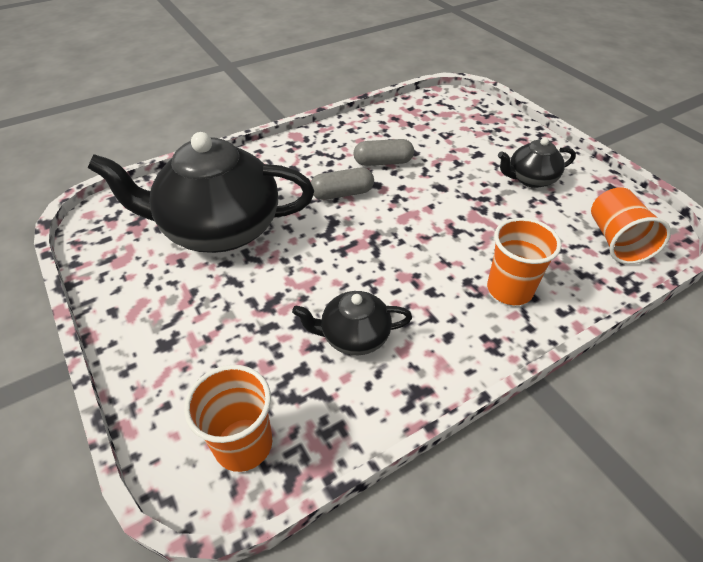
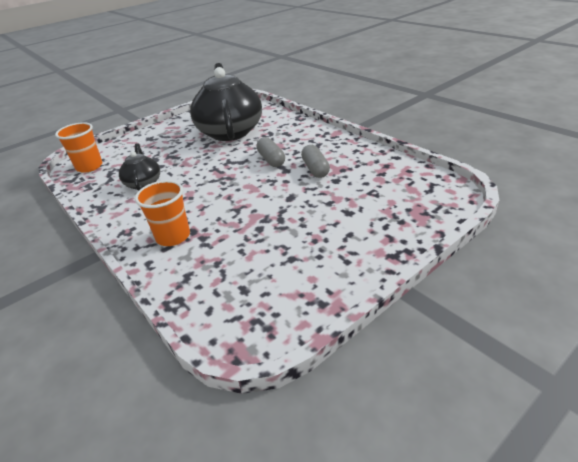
camera: 85 degrees right, 10 degrees down
black teapot [498,137,576,188] -> none
orange cup [591,187,671,264] -> none

